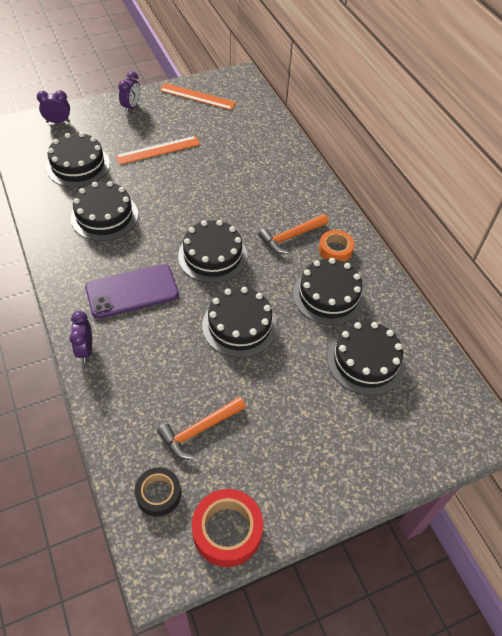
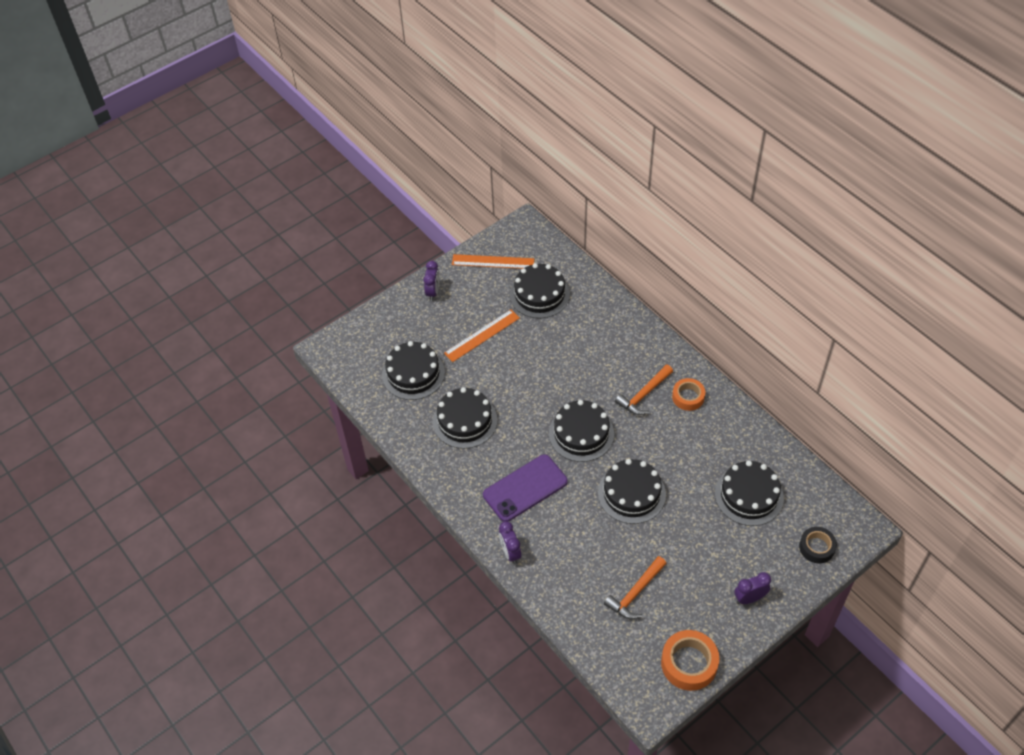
camera: 10 degrees left, 0 degrees up
purple clock [37,90,70,123] -> purple clock moved to [734,572,771,604]
black tape [135,467,181,517] -> black tape moved to [799,527,837,563]
red tape [192,489,263,567] -> orange tape [661,630,719,691]
black cake [293,258,365,325] -> black cake moved to [510,263,570,318]

